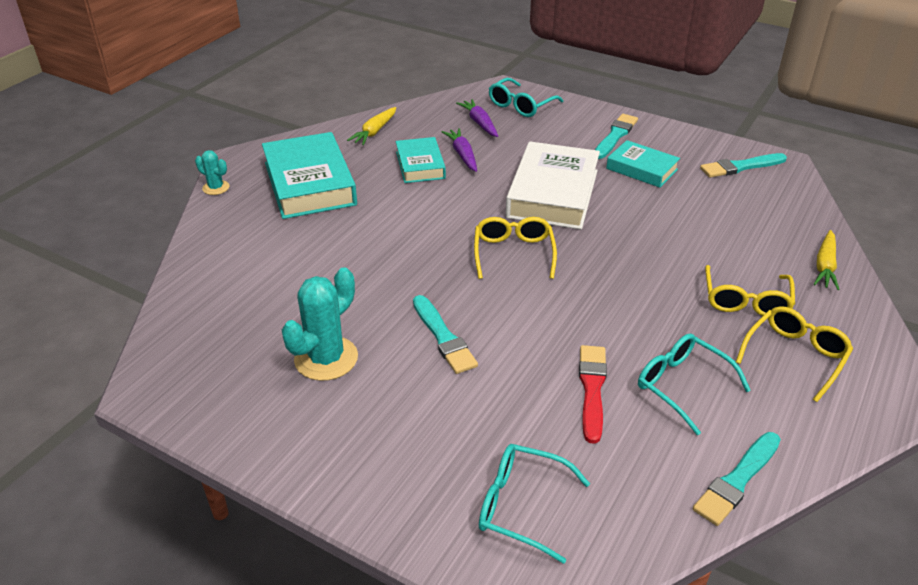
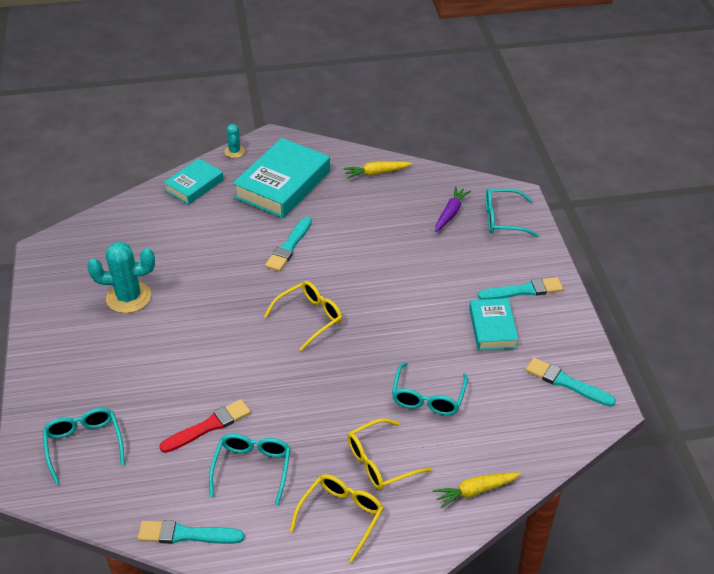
camera: 50 degrees right, 5 degrees up
turquoise book [396,137,446,183] -> turquoise book moved to [164,158,224,205]
turquoise brush [413,295,478,374] -> turquoise brush moved to [265,217,312,272]
purple carrot [442,128,477,172] -> none
white book [506,142,600,229] -> none
yellow glasses [736,306,853,402] -> yellow glasses turned 60 degrees counterclockwise [290,474,384,563]
none -> turquoise glasses [392,362,468,415]

